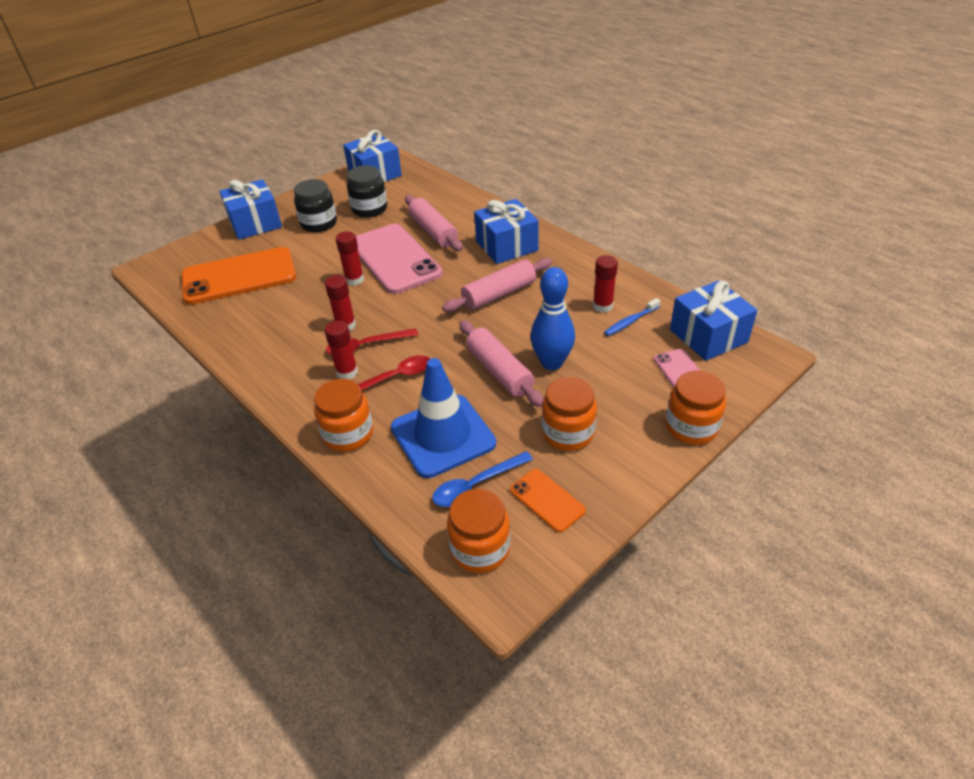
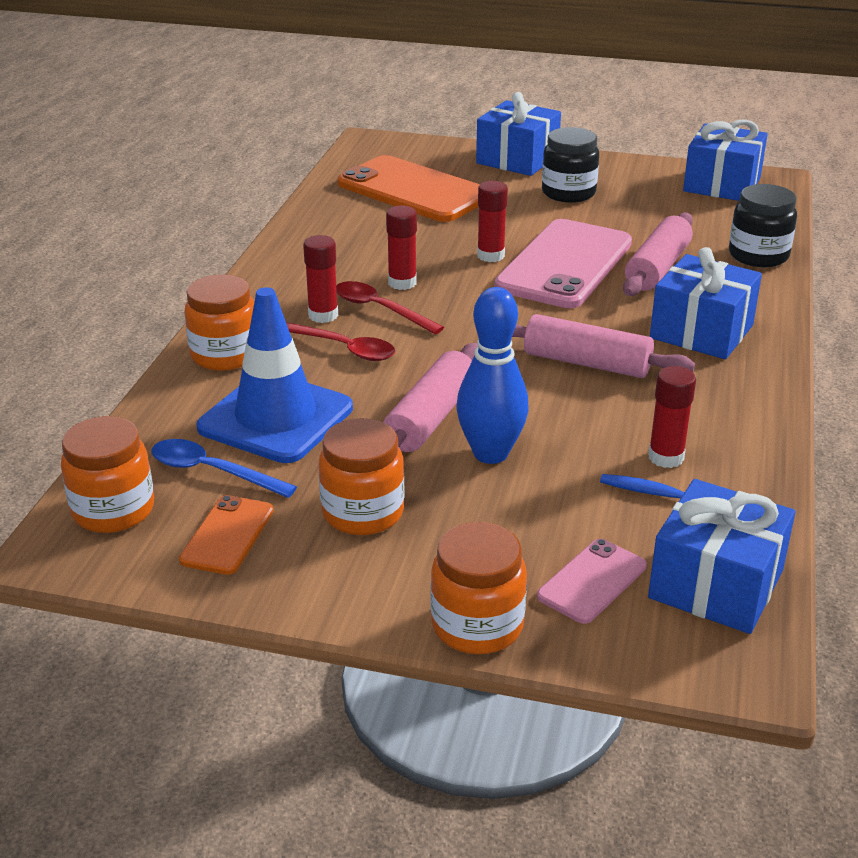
camera: 55 degrees right, 10 degrees down
black jar [347,165,387,218] -> black jar moved to [729,184,797,267]

